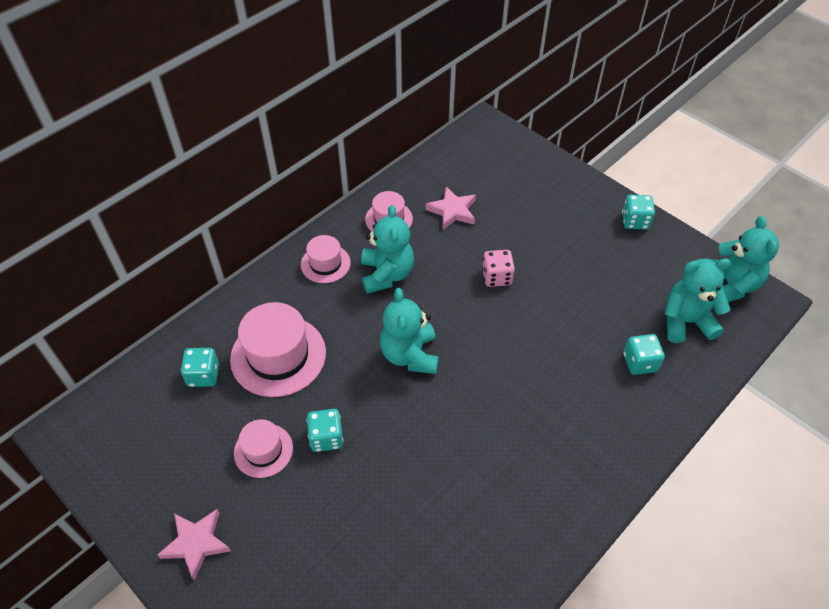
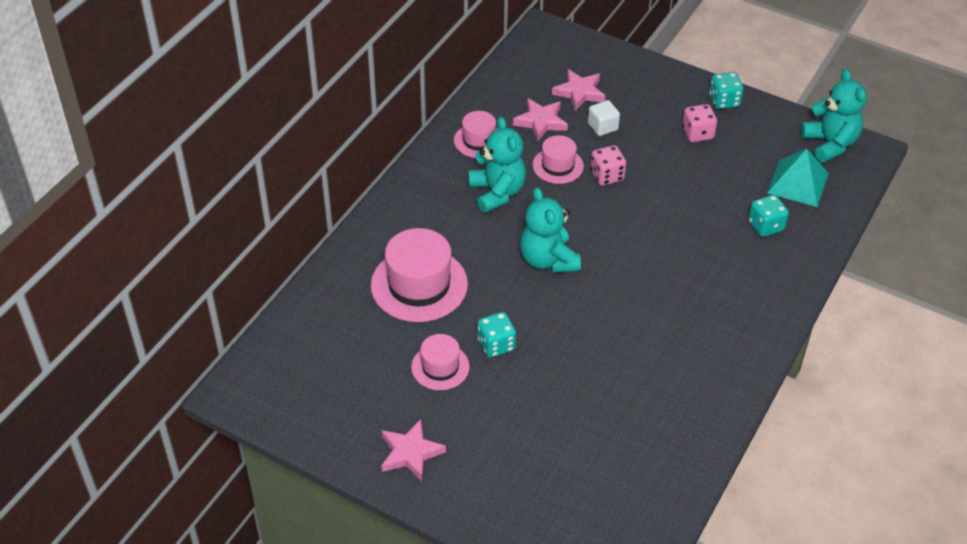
camera: 15 degrees left, 5 degrees down
turquoise dice [181,348,219,387] -> none
pink hat [301,235,351,283] -> pink hat moved to [533,135,584,184]
turquoise teddy bear [665,258,731,343] -> turquoise pyramid [767,149,829,207]
none -> pink star [552,69,605,111]
none -> white cube [588,100,620,136]
none -> pink dice [682,104,717,142]

